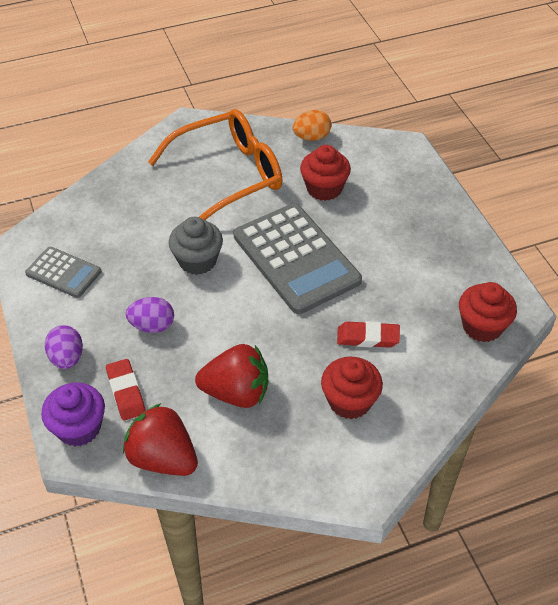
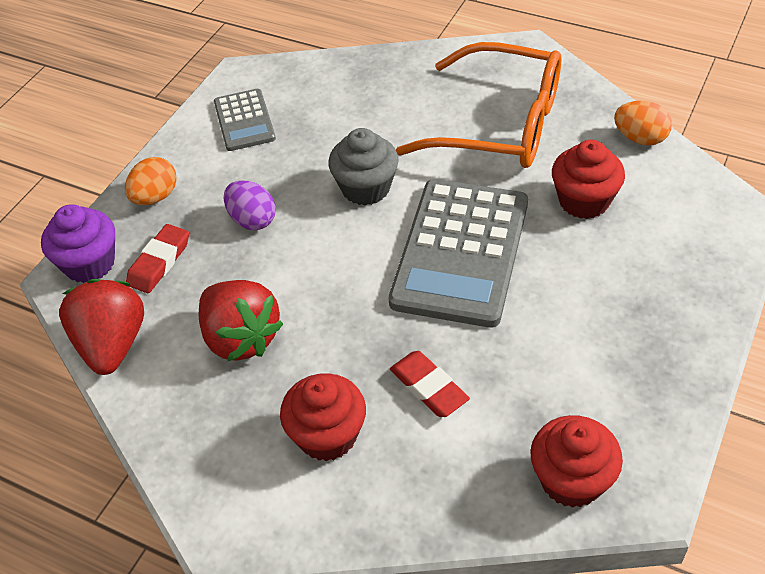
camera: 50 degrees right, 0 degrees up
purple egg [45,325,83,369] -> orange egg [125,157,177,205]

